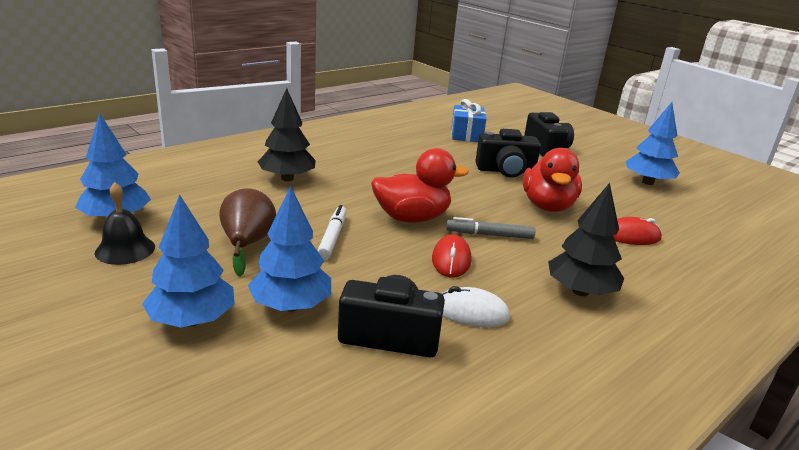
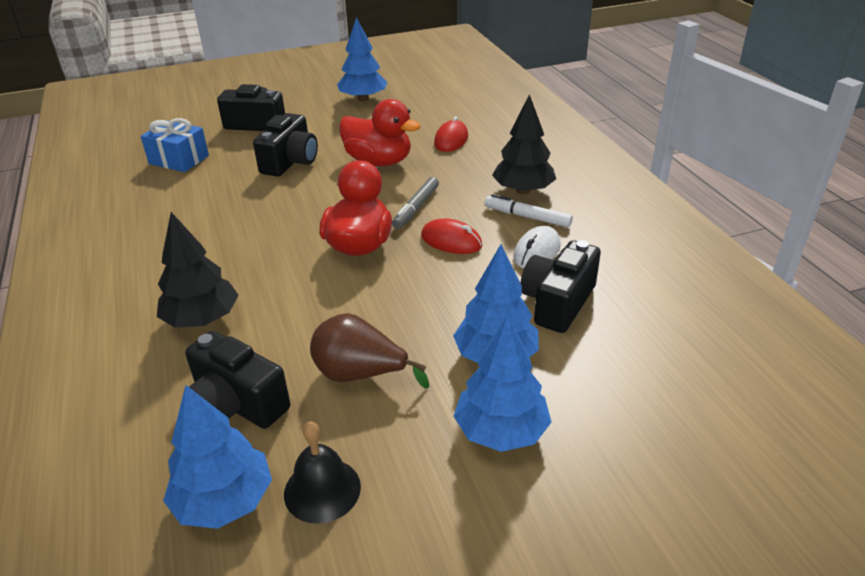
camera: 65 degrees left, 10 degrees up
white marker [317,205,347,260] -> white marker moved to [485,194,573,227]
none -> black camera [185,331,290,429]

